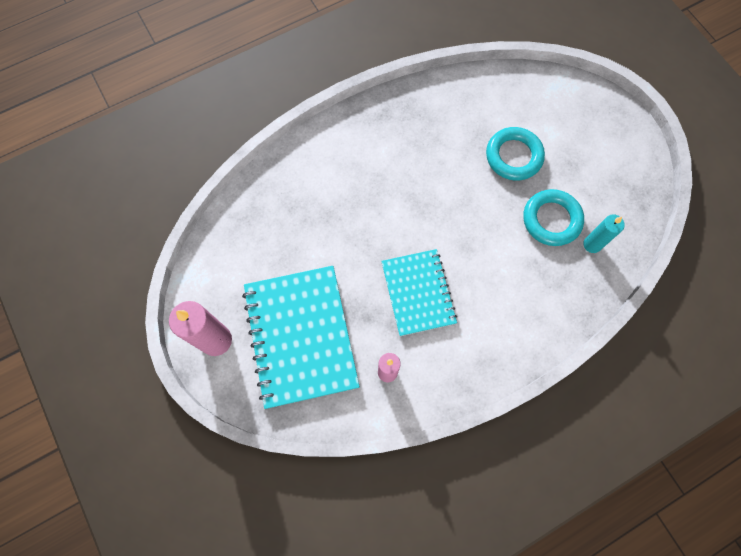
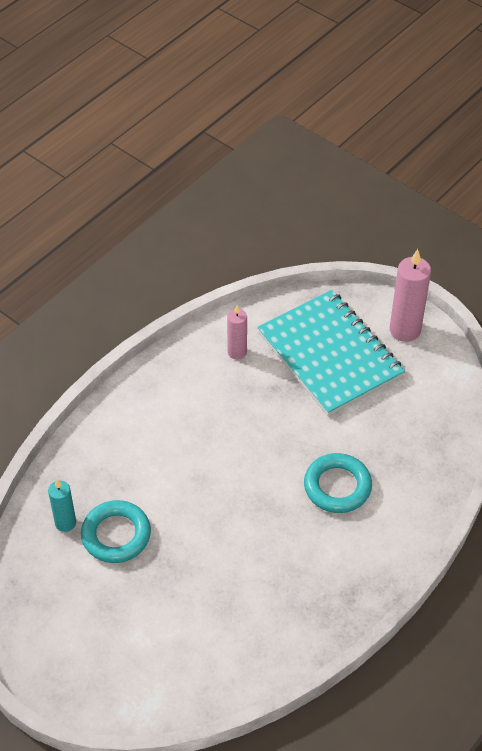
camera: 160 degrees right, 20 degrees down
turquoise notebook [381,249,457,336] -> none
turquoise ring [486,127,545,181] -> turquoise ring moved to [304,453,372,513]

